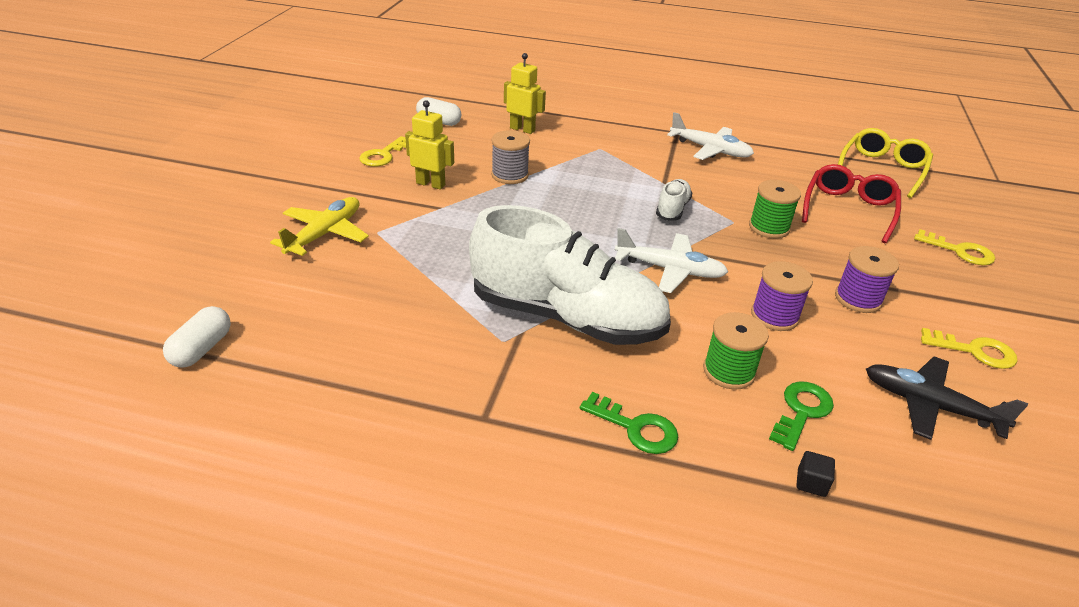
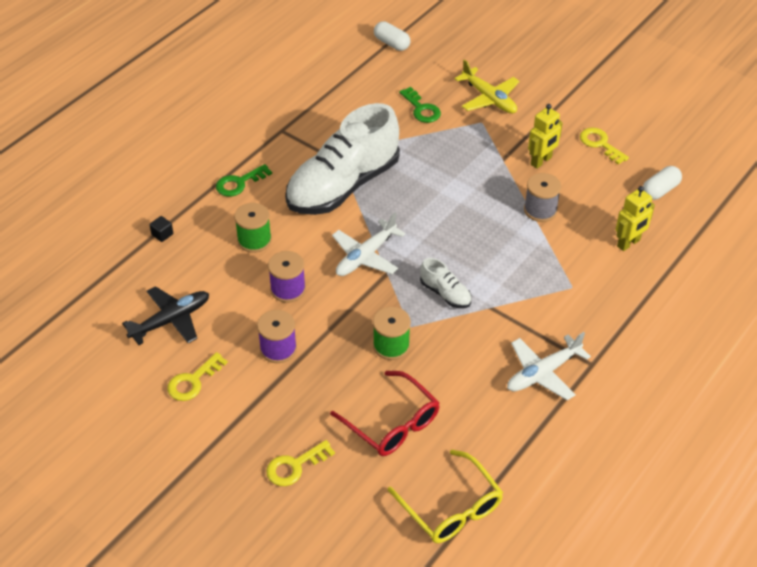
camera: 115 degrees right, 10 degrees up
green key [769,381,834,451] -> green key moved to [399,87,441,123]

